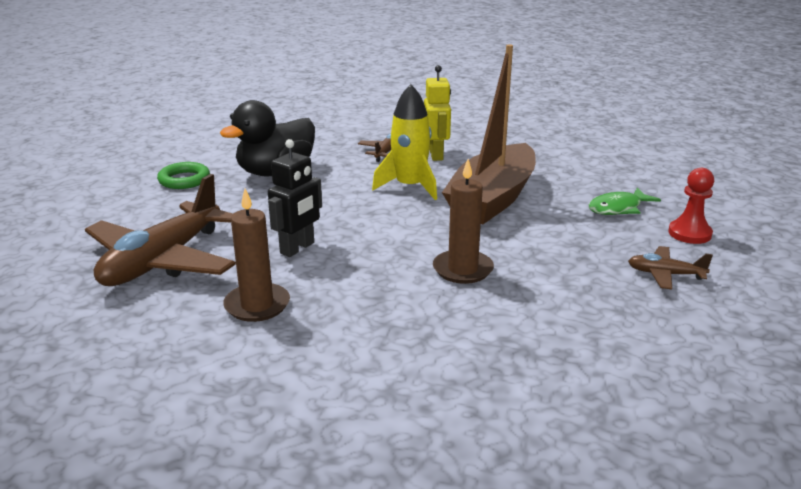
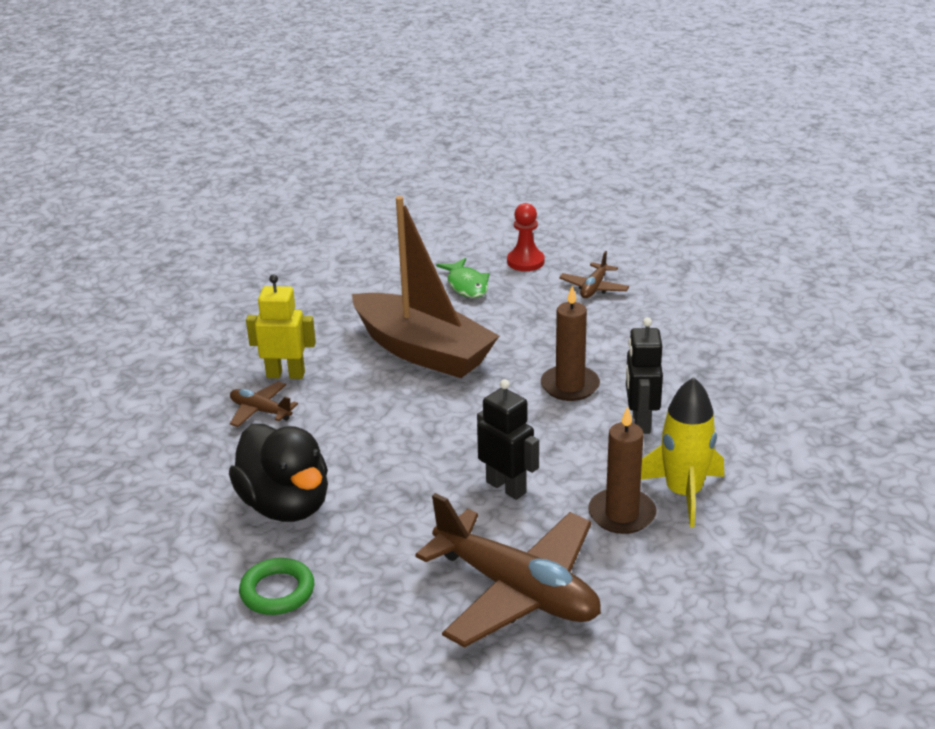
camera: 80 degrees left, 5 degrees up
yellow rocket [372,84,437,200] -> yellow rocket moved to [641,377,724,527]
none -> black robot [626,317,663,434]

